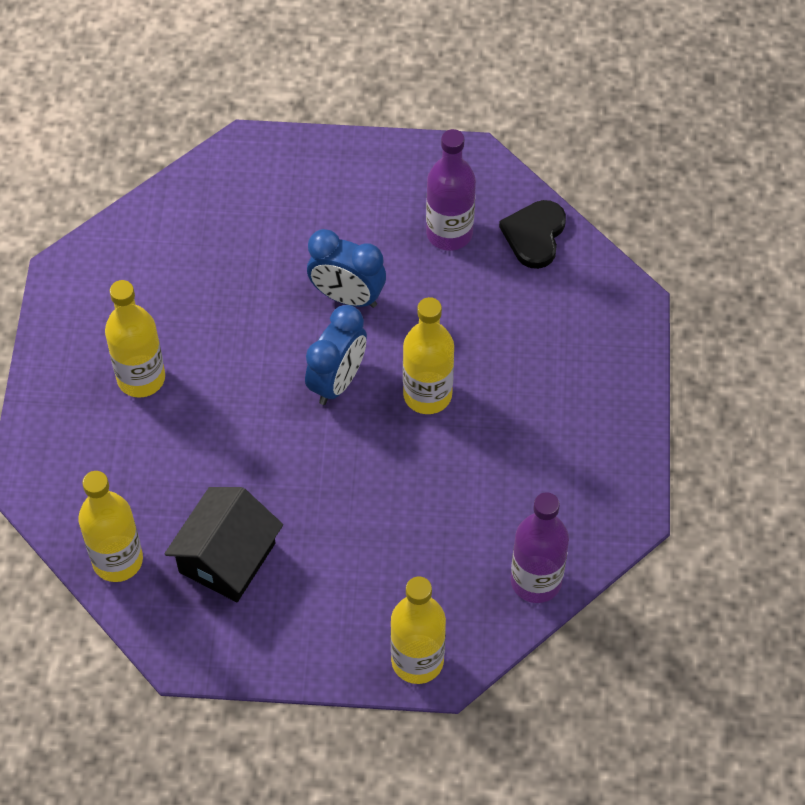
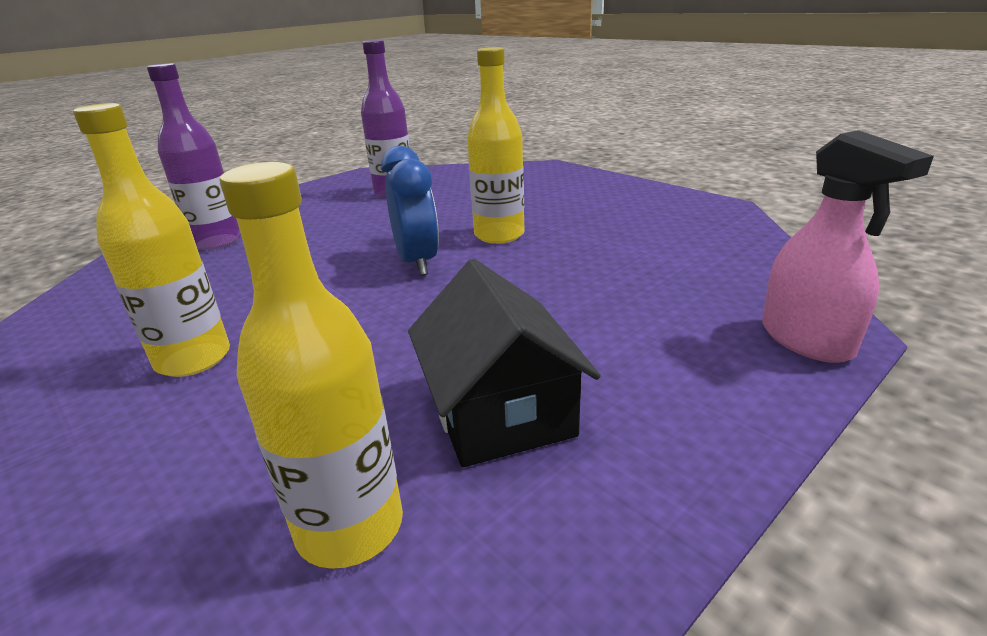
camera: 45 degrees left, 30 degrees down
blue clock [307,229,386,308] -> none
yellow bottle [390,577,446,684] -> pink spray bottle [762,130,934,363]
black heart [499,200,566,269] -> none
purple bottle [511,492,569,603] -> purple bottle moved to [147,63,241,250]

